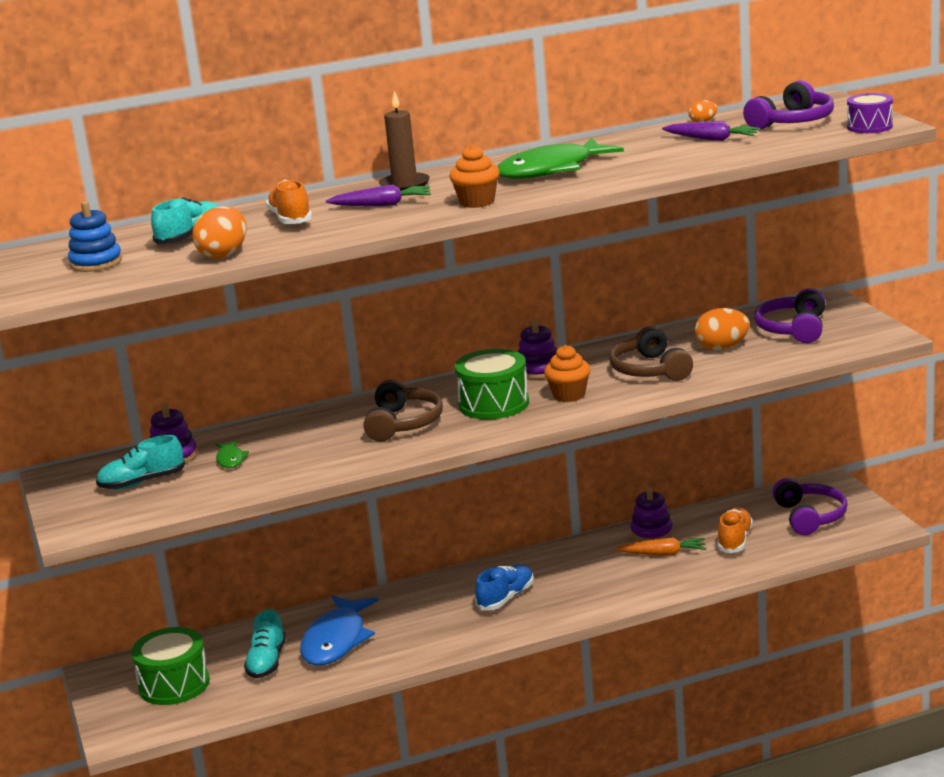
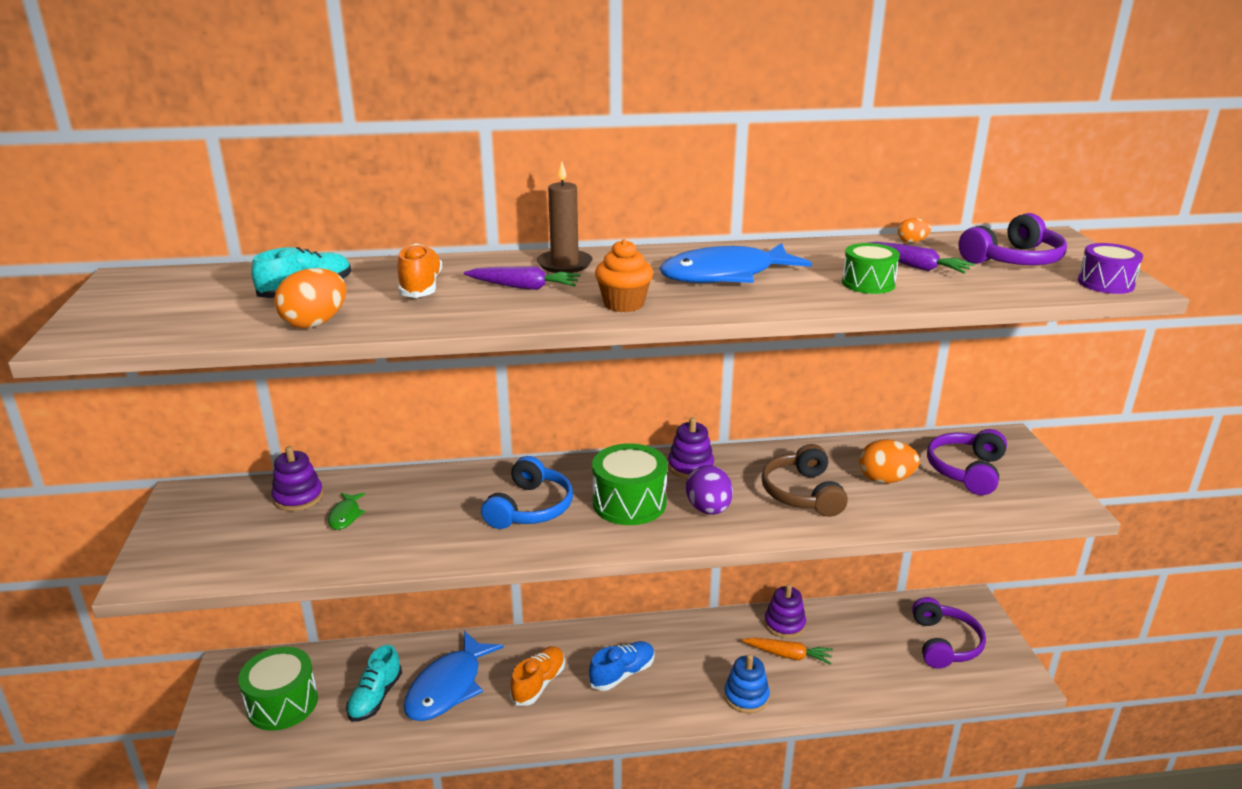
camera: 10 degrees right, 5 degrees up
blue stacking toy [68,201,122,272] -> blue stacking toy moved to [724,654,770,714]
turquoise shoe [96,435,185,490] -> none
brown headphones [363,379,443,442] -> blue headphones [481,456,573,529]
green fish [497,138,624,179] -> blue fish [659,243,812,283]
orange cupcake [544,345,590,402] -> purple egg [686,465,733,515]
orange shoe [717,507,753,553] -> orange shoe moved to [510,646,565,706]
none -> green drum [842,243,900,294]

